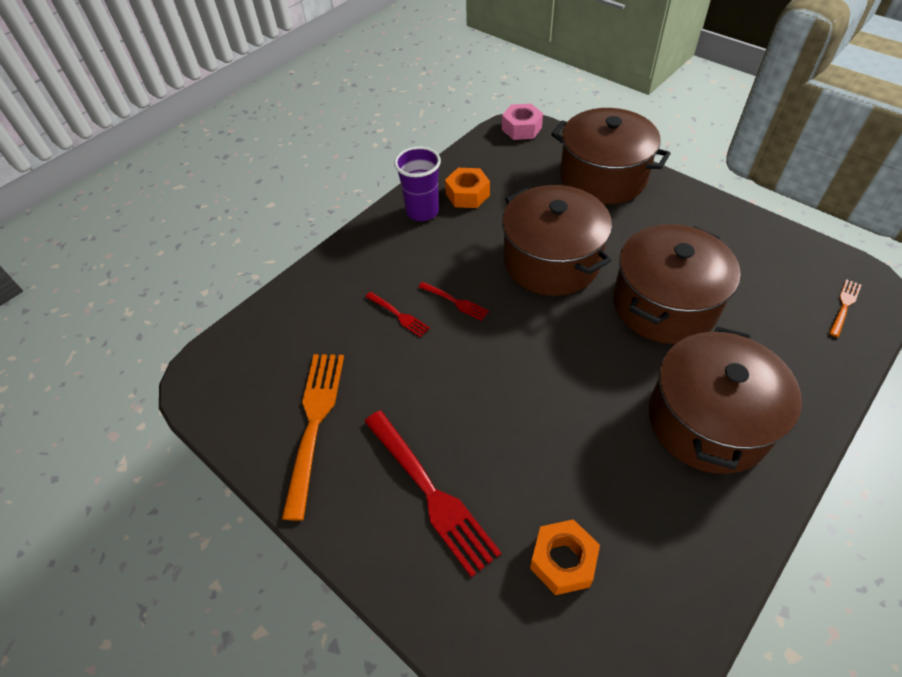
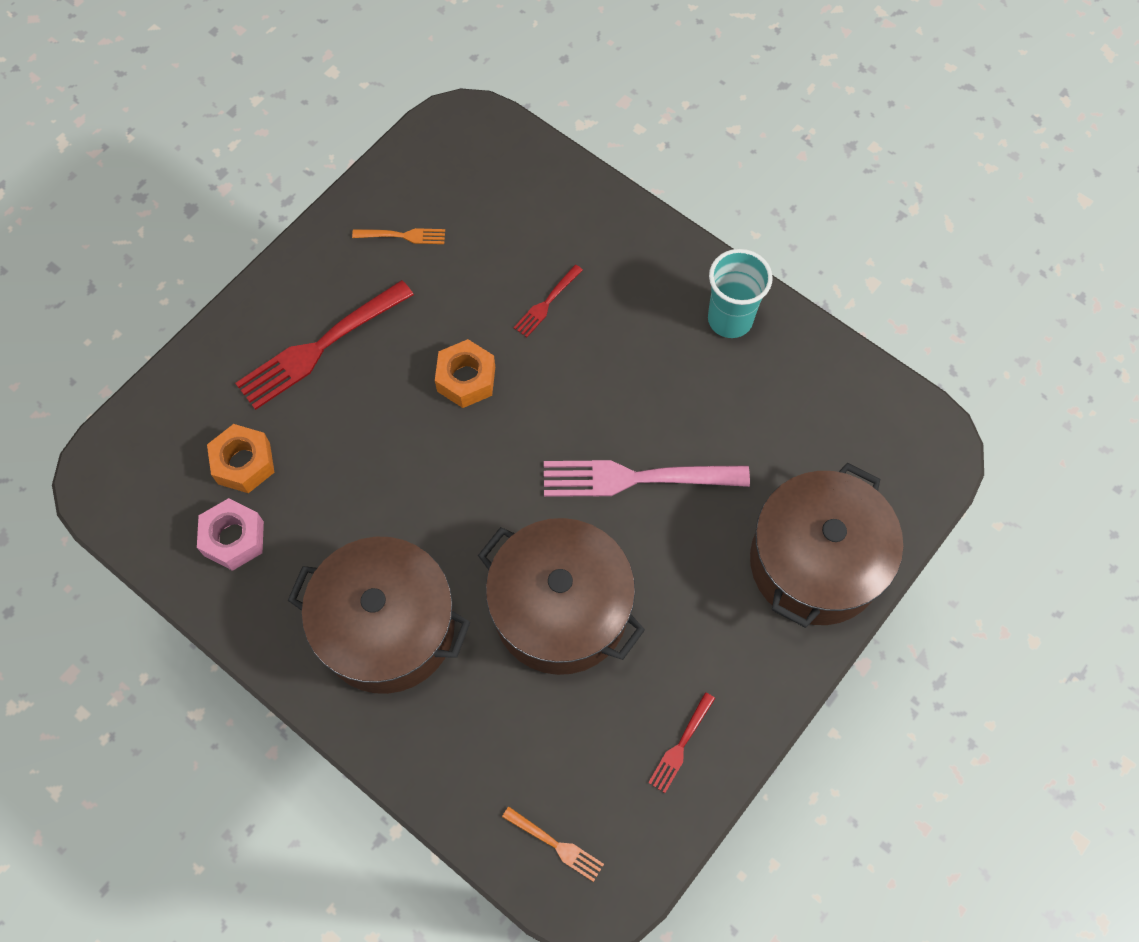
camera: 85 degrees right, 15 degrees up
orange fork [282,354,344,521] -> orange fork [352,228,445,244], size x0.49
purple cup [394,146,441,221] -> turquoise cup [708,249,773,338]
red fork [418,282,489,321] -> red fork moved to [648,692,715,793]
orange nut [445,168,490,208] -> orange nut moved to [435,339,495,408]
pink nut [502,104,543,140] -> pink nut moved to [197,498,264,571]
brown pot [502,185,612,296] -> pink fork [544,460,750,497]

